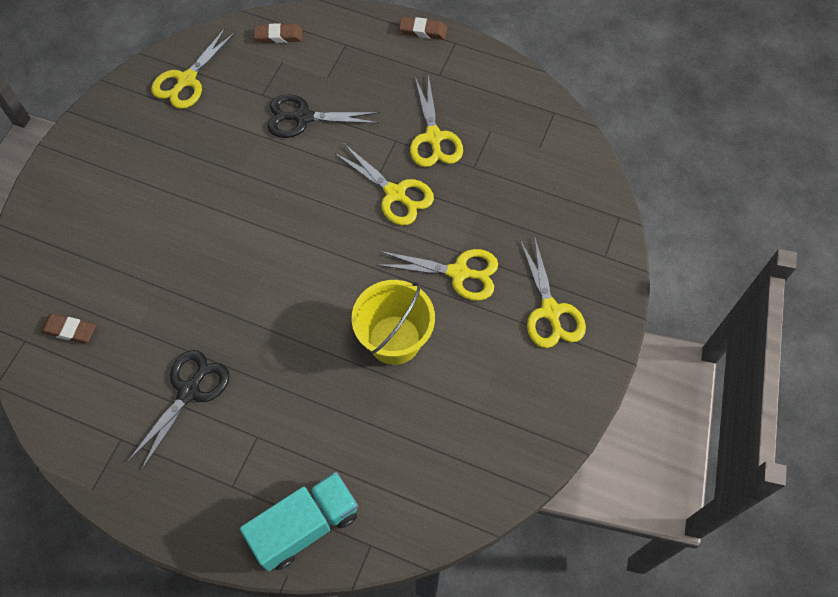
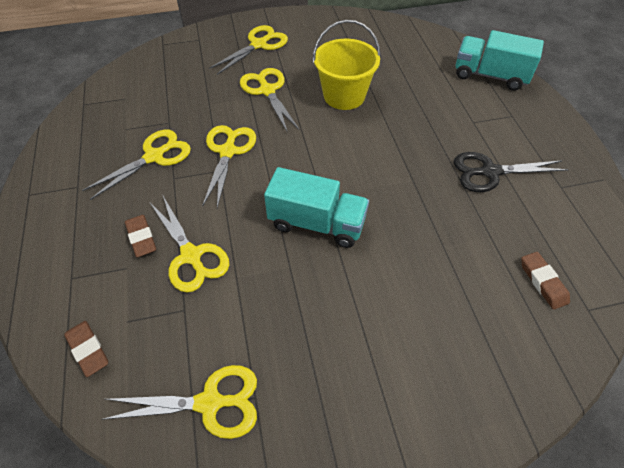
camera: 125 degrees left, 10 degrees down
black scissors [268,94,380,138] -> yellow scissors [150,196,229,293]
brown eraser [399,17,447,40] -> brown eraser moved to [125,215,156,257]
none -> turquoise truck [264,167,369,248]

